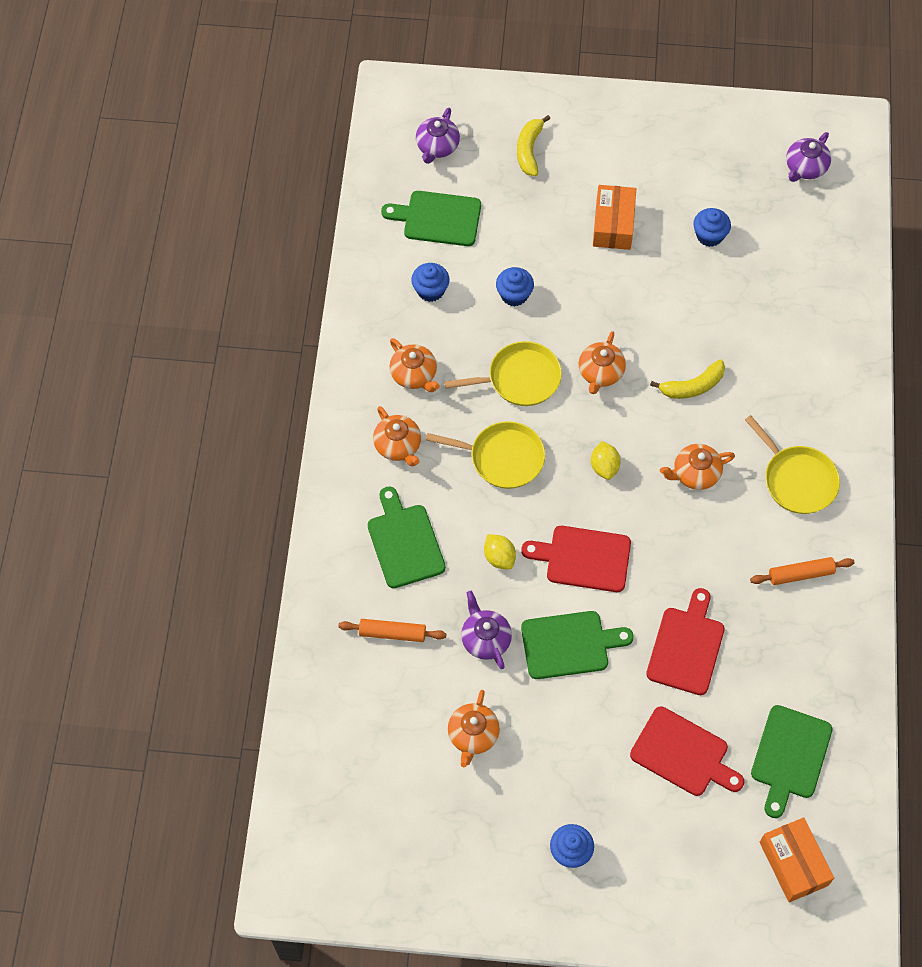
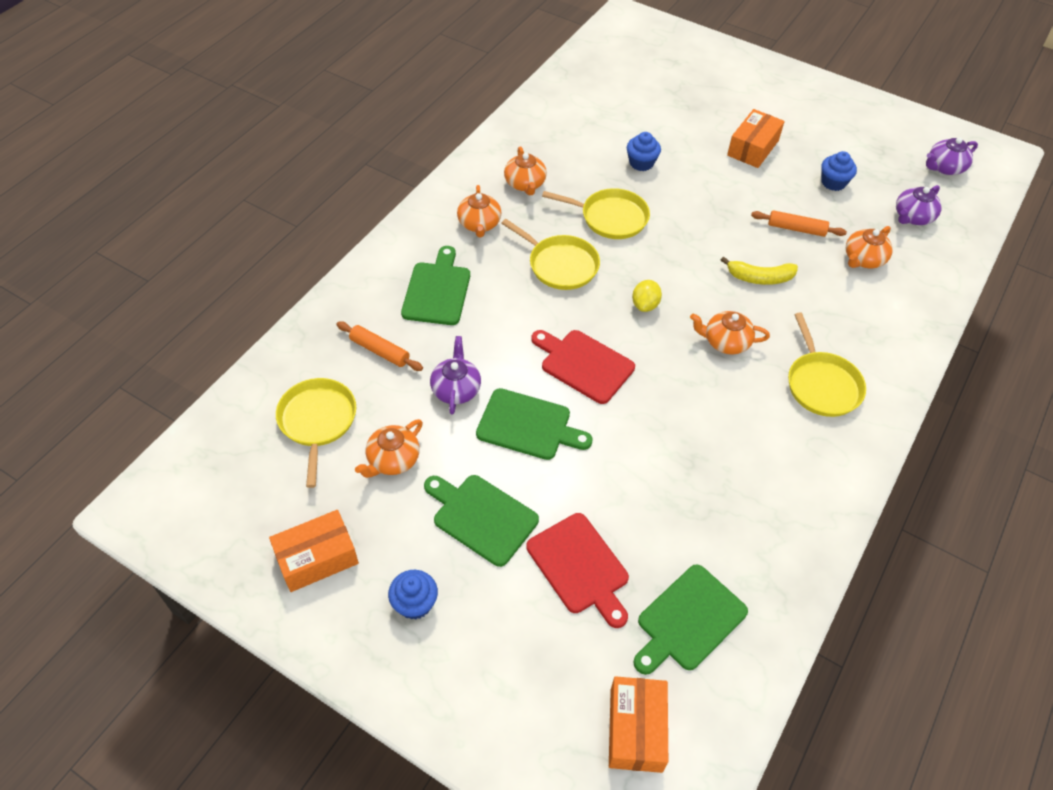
camera: 25 degrees right, 10 degrees down
green cutting board [381,191,481,246] -> green cutting board moved to [424,475,539,567]
blue cupcake [411,263,450,302] -> none
purple teapot [416,108,460,164] -> purple teapot moved to [896,185,942,225]
yellow lemon [484,534,516,570] -> none
yellow banana [517,115,550,176] -> none
orange teapot [579,331,626,394] -> orange teapot moved to [846,226,892,268]
red cutting board [646,588,725,695] -> none
orange rolling pin [750,557,855,585] -> orange rolling pin moved to [751,210,847,237]
none -> orange box [269,510,359,592]
none -> yellow pan [276,378,356,488]

